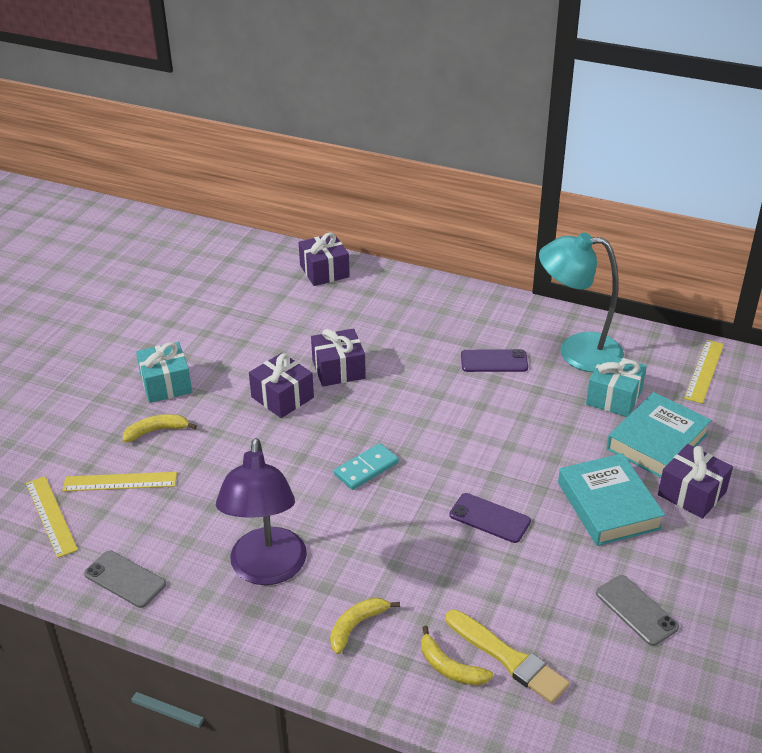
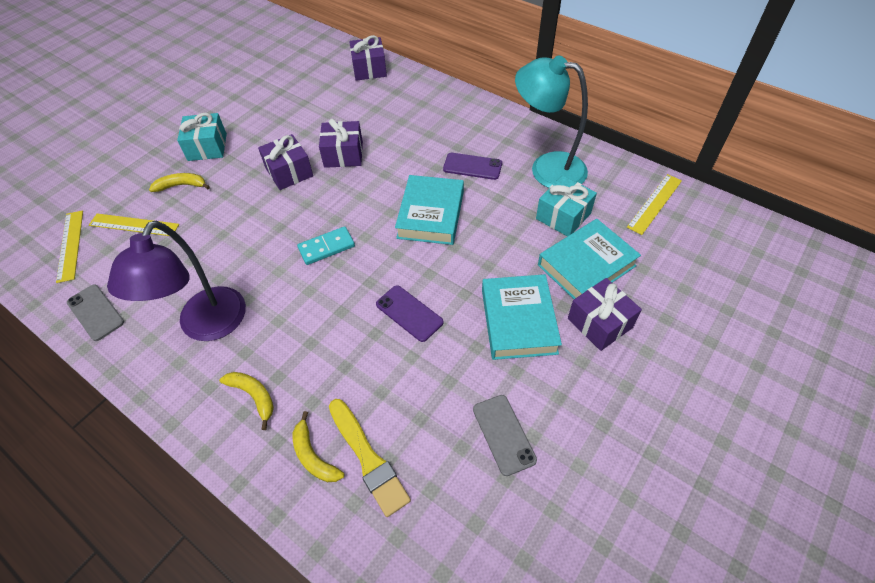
camera: 15 degrees right, 15 degrees up
yellow banana [330,598,400,654] -> yellow banana turned 75 degrees clockwise [219,372,274,430]
none -> turquoise book [395,175,464,245]

